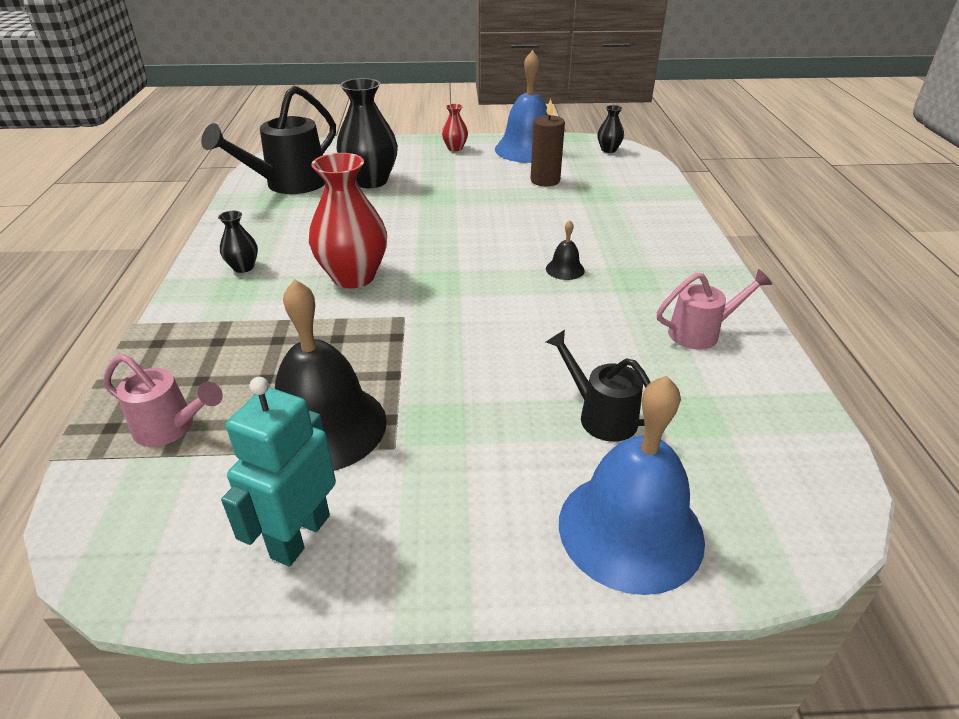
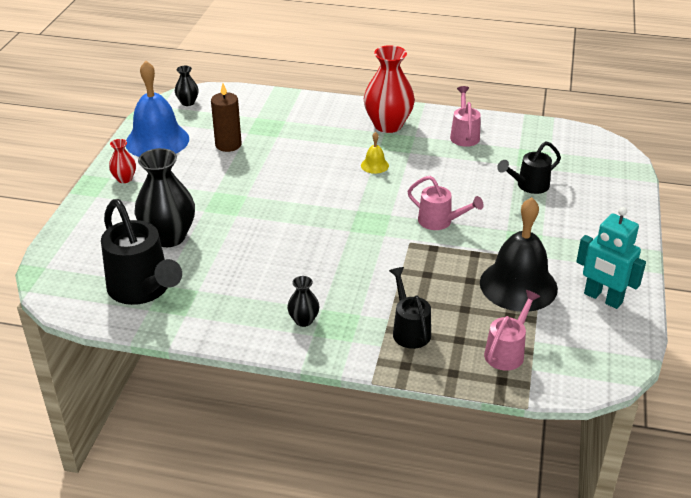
camera: 75 degrees left, 0 degrees up
red vase [309,153,387,288] -> red vase moved to [364,45,415,133]
black bell [546,220,585,280] -> yellow bell [361,132,389,174]
blue bell [559,376,705,595] -> none
none -> black watering can [389,267,431,349]
none -> pink watering can [407,176,484,230]

